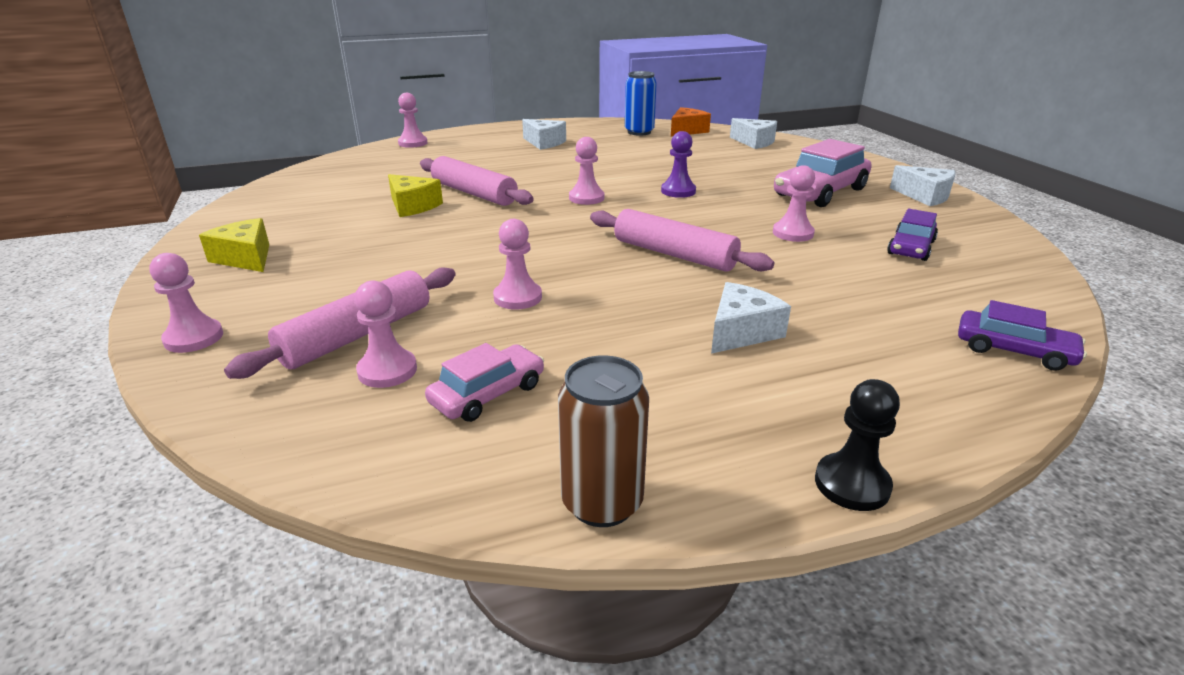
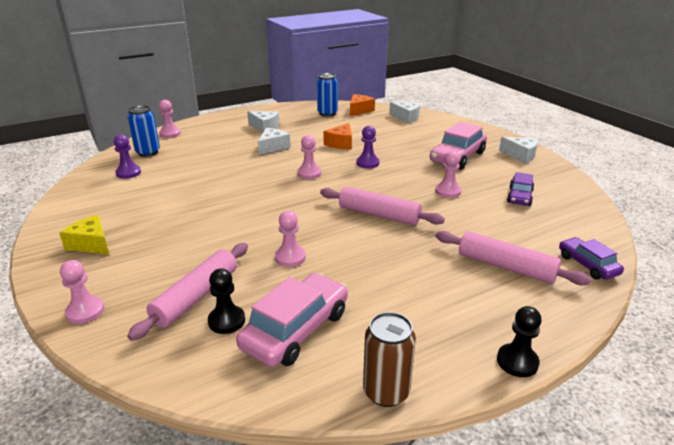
camera: 10 degrees left, 0 degrees up
pink pawn [355,281,417,388] -> black pawn [208,269,245,334]
yellow cheese [388,174,443,217] -> none
pink rolling pin [420,156,534,206] -> pink rolling pin moved to [435,231,591,285]
pink car [425,343,544,422] -> pink car [236,273,348,367], size x1.70
white cheese [711,282,791,354] -> white cheese moved to [258,128,291,155]
purple car [958,300,1087,371] -> purple car turned 135 degrees counterclockwise [559,237,624,280]
none -> purple pawn [114,134,141,179]
none -> blue can [127,105,160,157]
none -> orange cheese [323,123,352,149]

